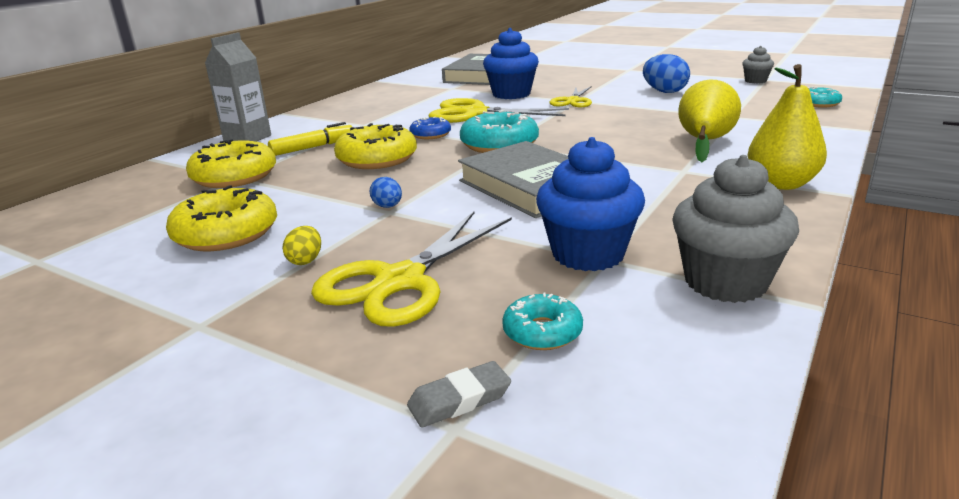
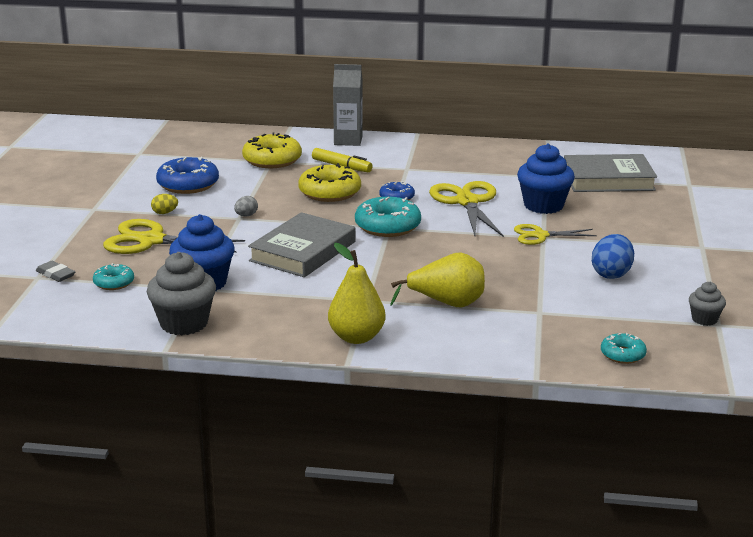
camera: 65 degrees right, 0 degrees up
yellow donut [166,185,277,251] -> blue donut [156,156,219,194]
blue egg [370,177,402,208] -> grey egg [234,196,258,217]

